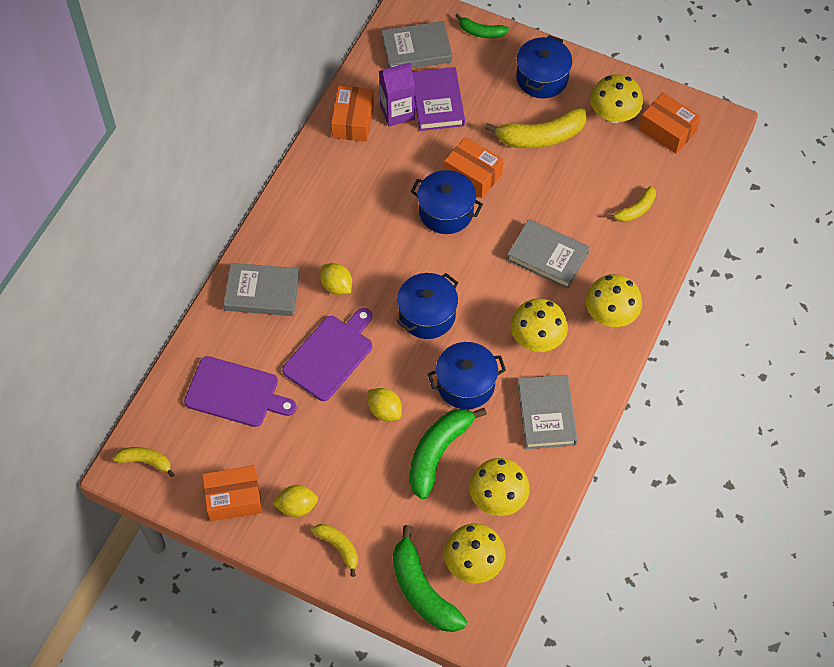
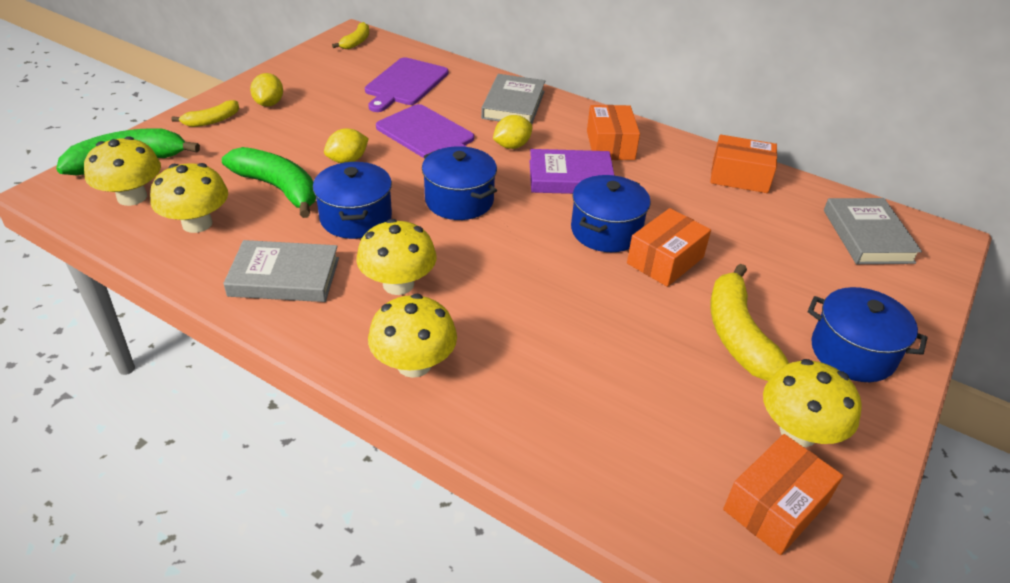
camera: 95 degrees right, 20 degrees down
orange box [202,465,262,521] -> orange box moved to [587,105,640,160]
purple carton [379,62,415,126] -> none
purple book [412,67,465,131] -> purple book moved to [530,149,614,194]
green banana [455,13,509,38] -> none
grey book [507,219,590,289] -> none
yellow banana [607,186,656,222] -> none

